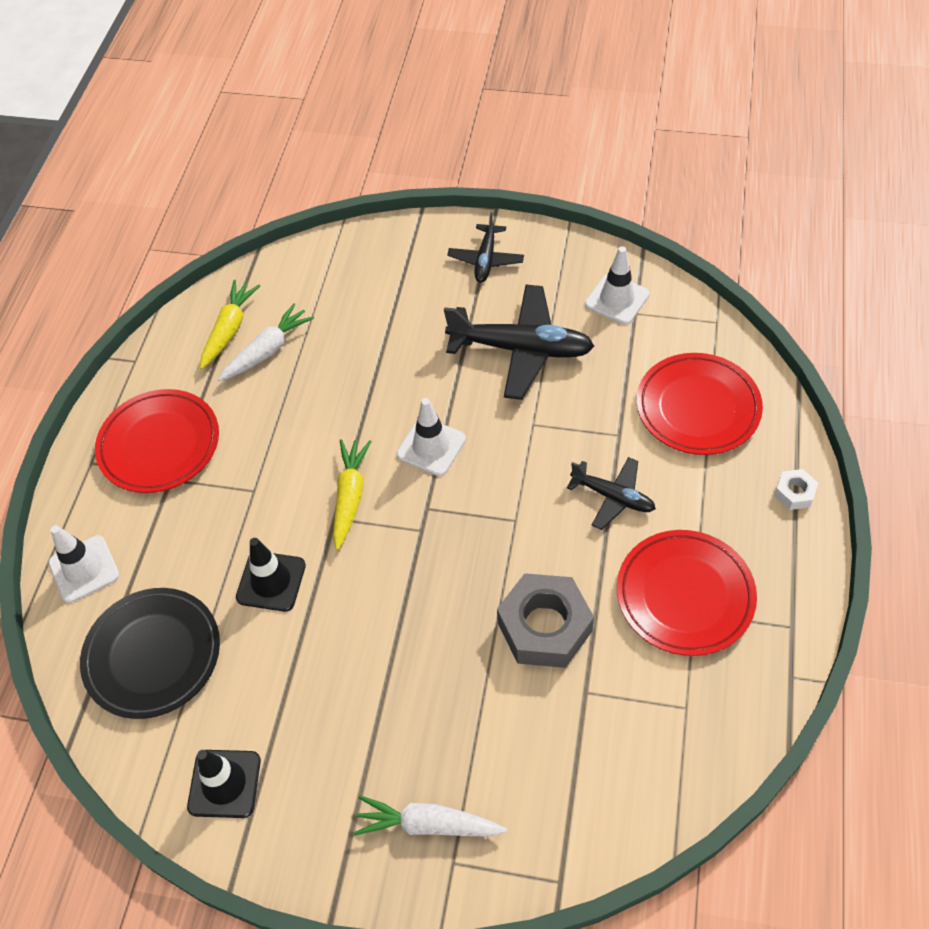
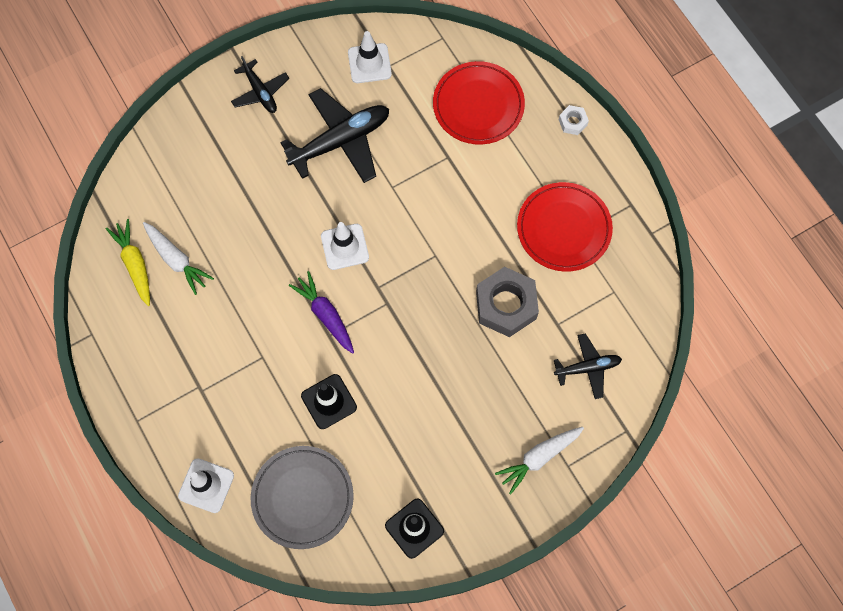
camera: 45 degrees left, 15 degrees up
black plate [80,588,220,719] -> grey plate [250,446,354,549]
red plate [95,389,219,493] -> none
white carrot [218,303,314,381] -> white carrot turned 135 degrees clockwise [143,222,214,295]
yellow carrot [333,439,372,550] -> purple carrot [289,271,354,354]
black plane [567,457,656,530] -> black plane moved to [554,333,622,399]

